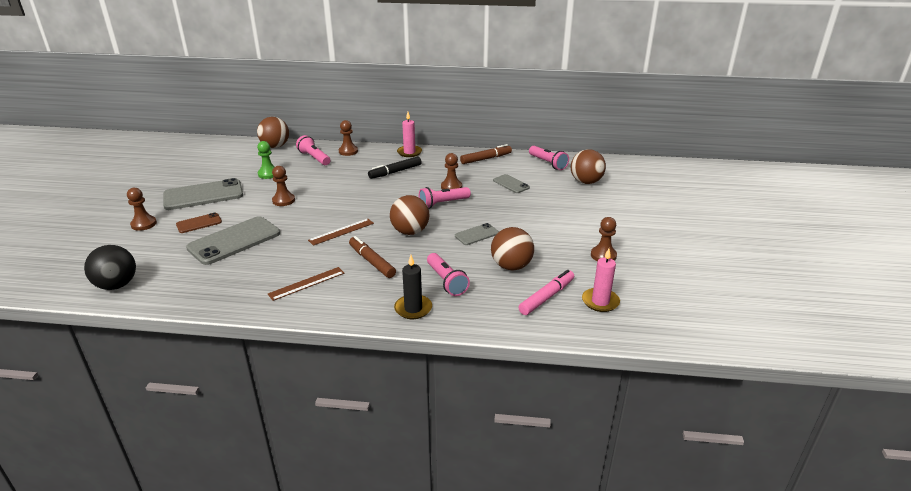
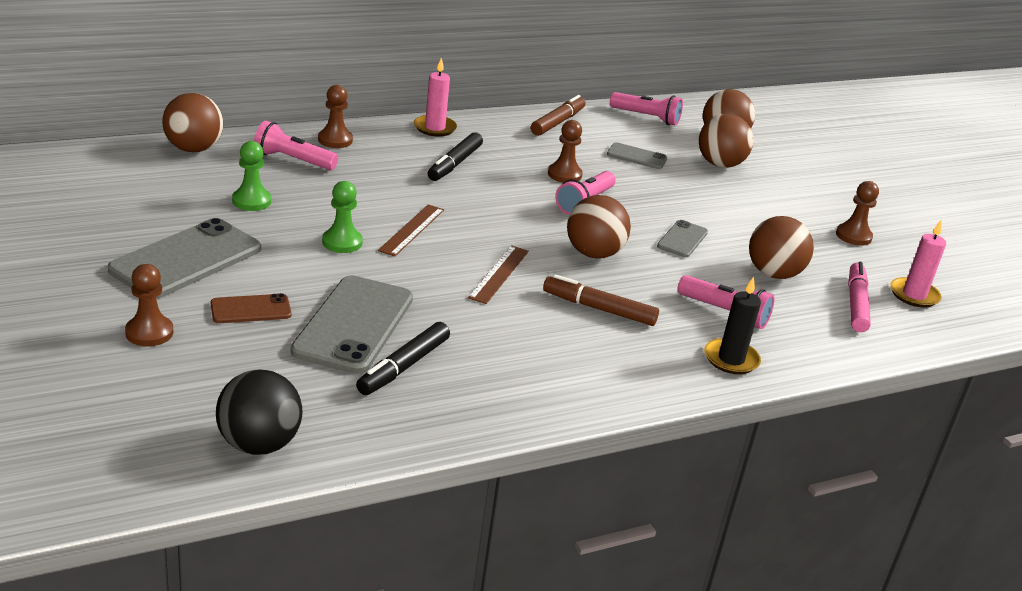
camera: 35 degrees left, 0 degrees up
brown phone [176,212,222,233] -> brown phone turned 45 degrees clockwise [211,293,292,323]
brown ruler [268,267,344,301] -> brown ruler moved to [378,204,444,257]
brown pawn [272,166,295,206] -> green pawn [322,181,363,253]
none -> black marker [356,322,450,395]
none -> brown ball [699,114,753,168]

